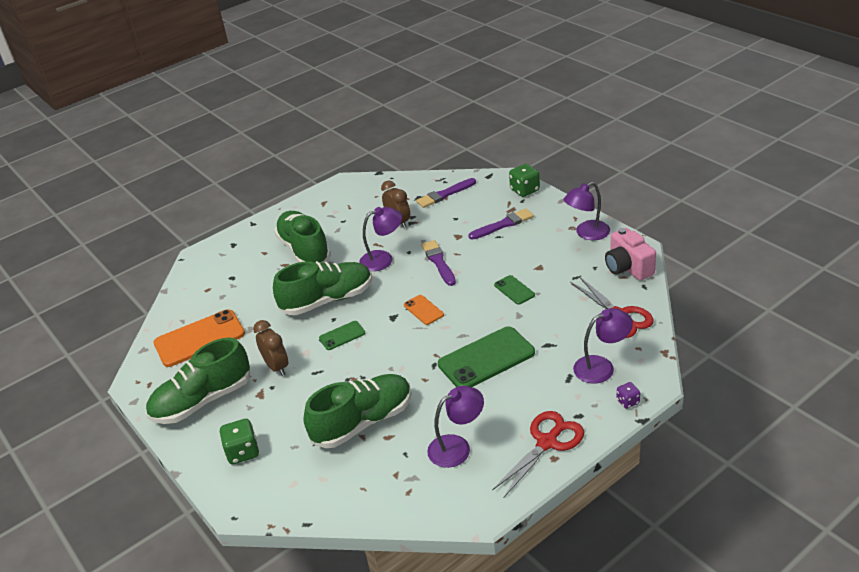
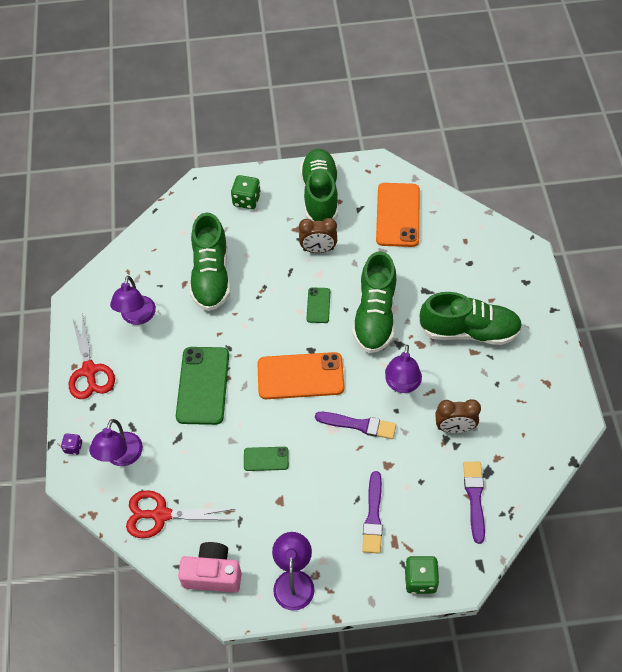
camera: 120 degrees right, 20 degrees up
orange phone [404,295,444,325] -> orange phone [257,352,345,399], size x2.00

